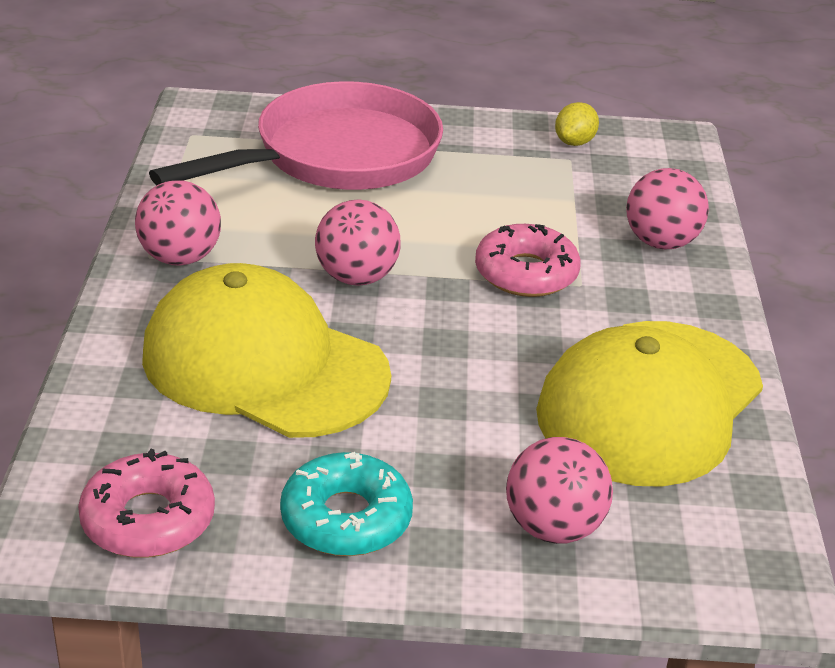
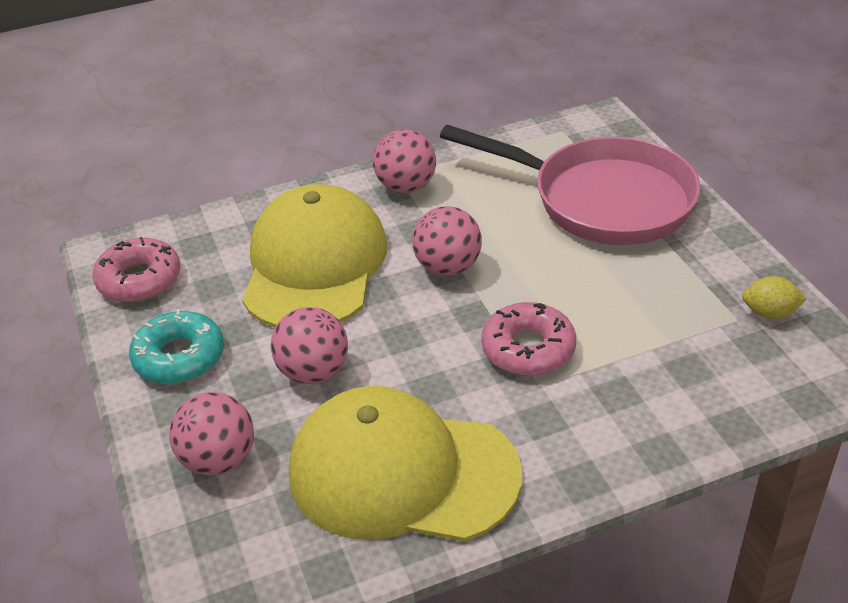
camera: 70 degrees right, 5 degrees up
pink ball [626,168,709,250] -> pink ball moved to [271,307,348,384]

